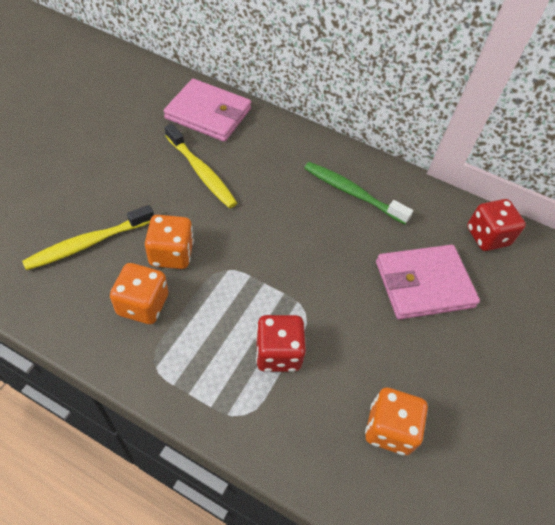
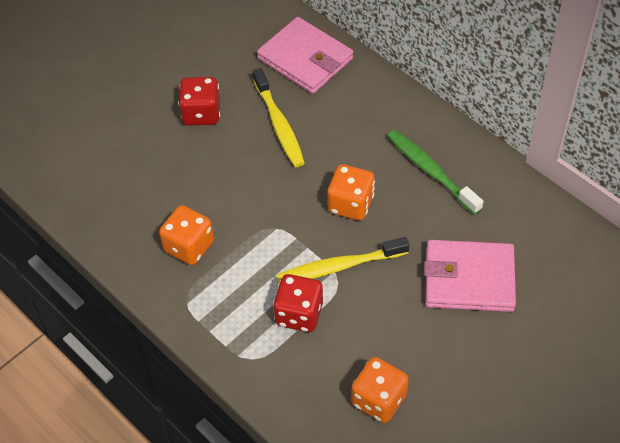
camera: 25 degrees right, 0 degrees up
yellow toothbrush [22,205,154,270] -> yellow toothbrush moved to [276,237,409,283]
orange dice [145,215,194,269] -> orange dice moved to [327,164,375,220]
red dice [467,199,526,251] -> red dice moved to [178,77,220,125]

